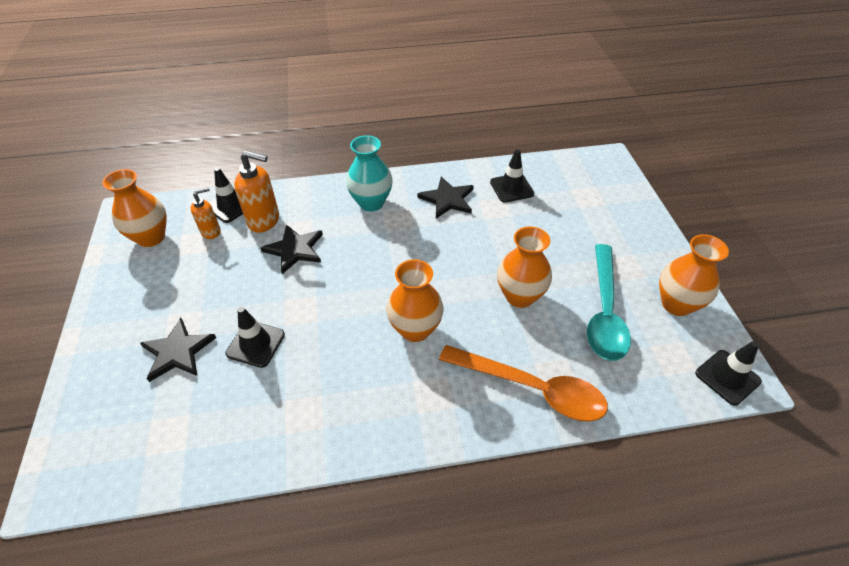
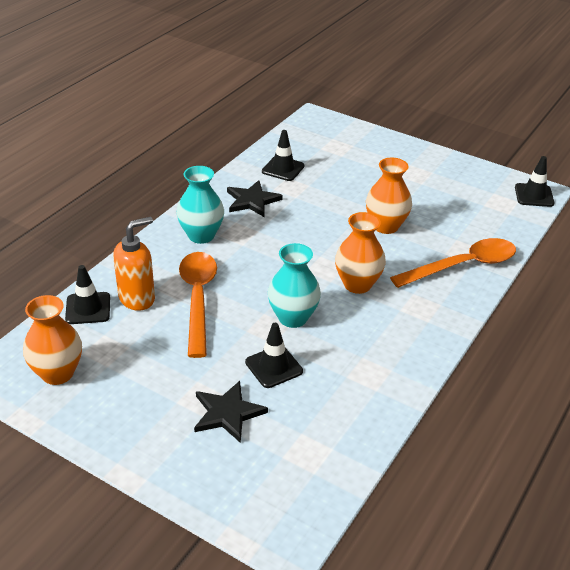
camera: 50 degrees left, 10 degrees down
orange soap dispenser [191,187,220,239] -> none
black star [261,224,323,274] -> orange spoon [179,252,217,358]
turquoise spoon [587,244,631,361] -> none
orange vase [659,234,729,316] -> none
none -> turquoise vase [268,243,321,328]

